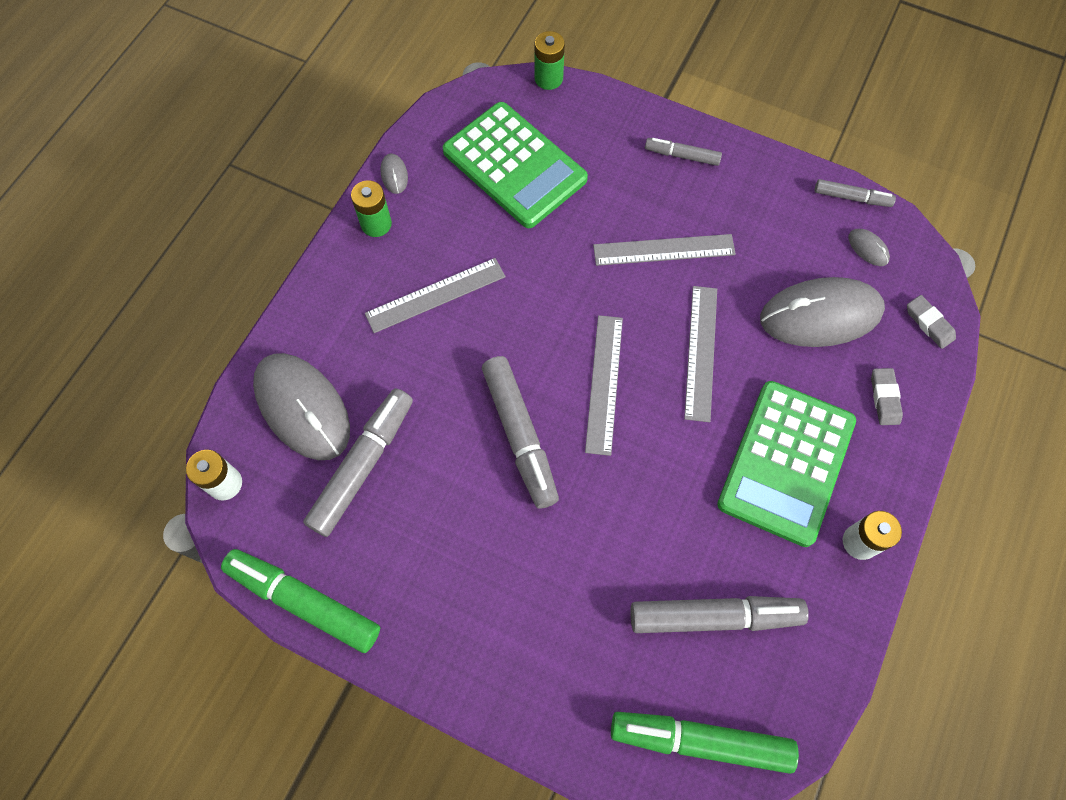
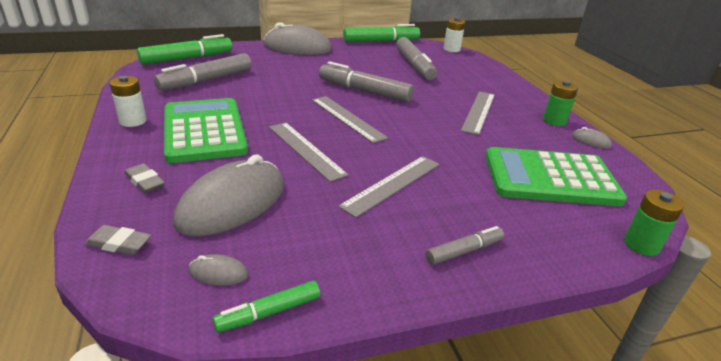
camera: 135 degrees right, 35 degrees down
grey mouse [253,353,350,460] -> grey mouse moved to [264,22,332,55]
grey marker [814,179,896,207] -> green marker [213,281,320,333]

